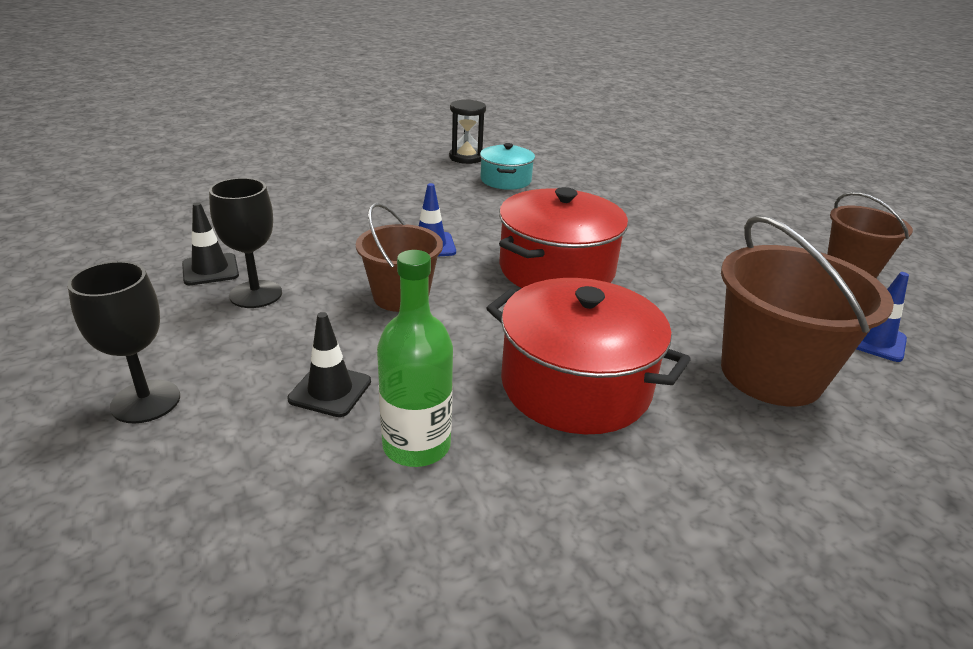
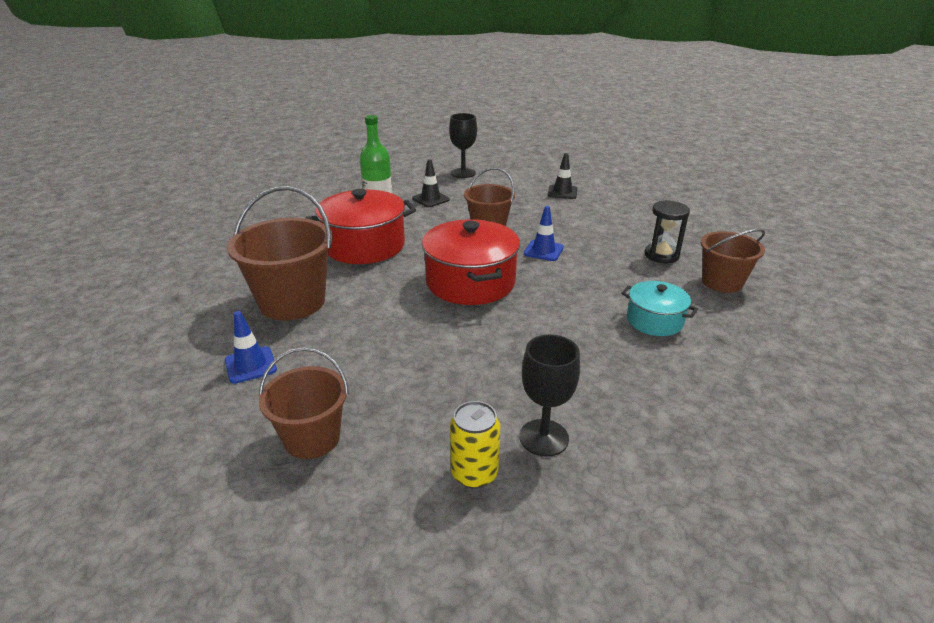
camera: 125 degrees right, 0 degrees up
black goblet [209,178,282,308] -> black goblet moved to [519,335,580,457]
black hourglass [449,99,486,164] -> black hourglass moved to [644,200,690,263]
none -> yellow can [450,401,500,489]
none -> brown bucket [701,229,765,293]

